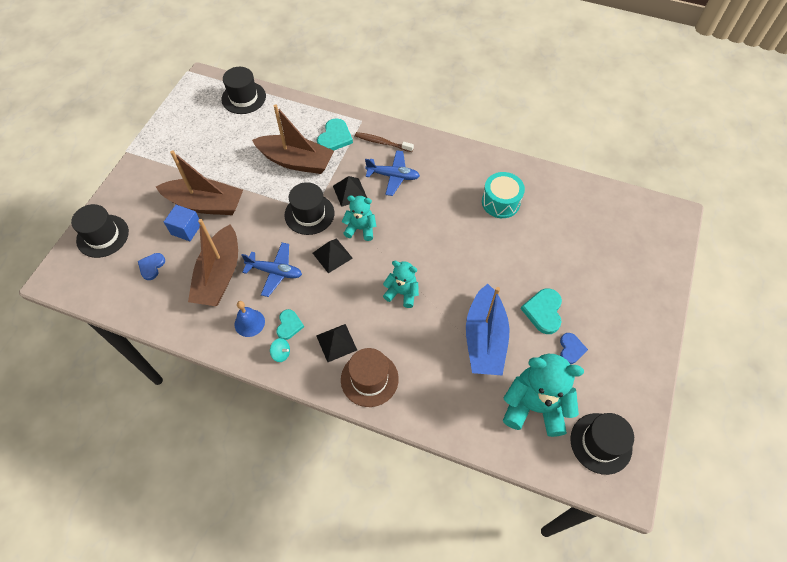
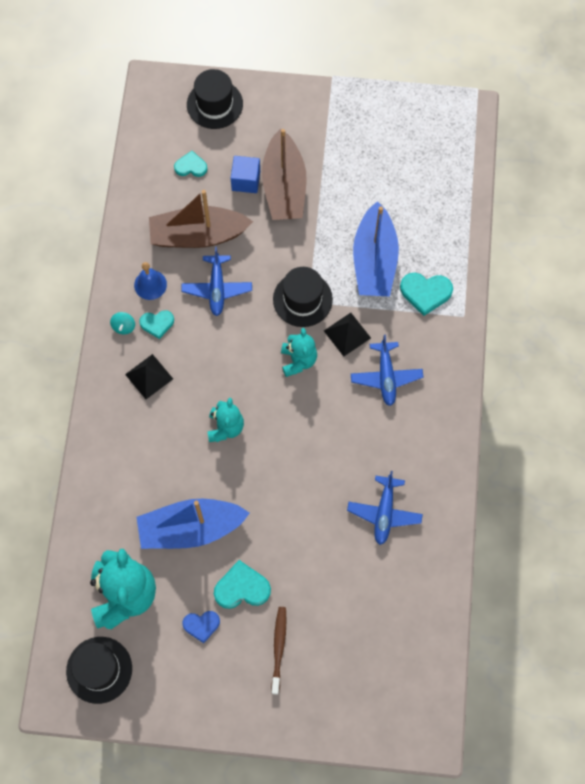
camera: 75 degrees right, 10 degrees up
blue heart [138,253,165,280] -> turquoise heart [174,151,207,177]
black hat [221,67,266,114] -> none
brown boat [252,104,334,174] -> blue boat [353,201,399,297]
black pyramid [313,238,353,273] -> none
brown hat [341,348,399,407] -> none
brown toothbrush [355,132,414,152] -> brown toothbrush moved to [271,607,286,695]
turquoise drum [482,172,525,218] -> blue plane [347,471,423,545]

